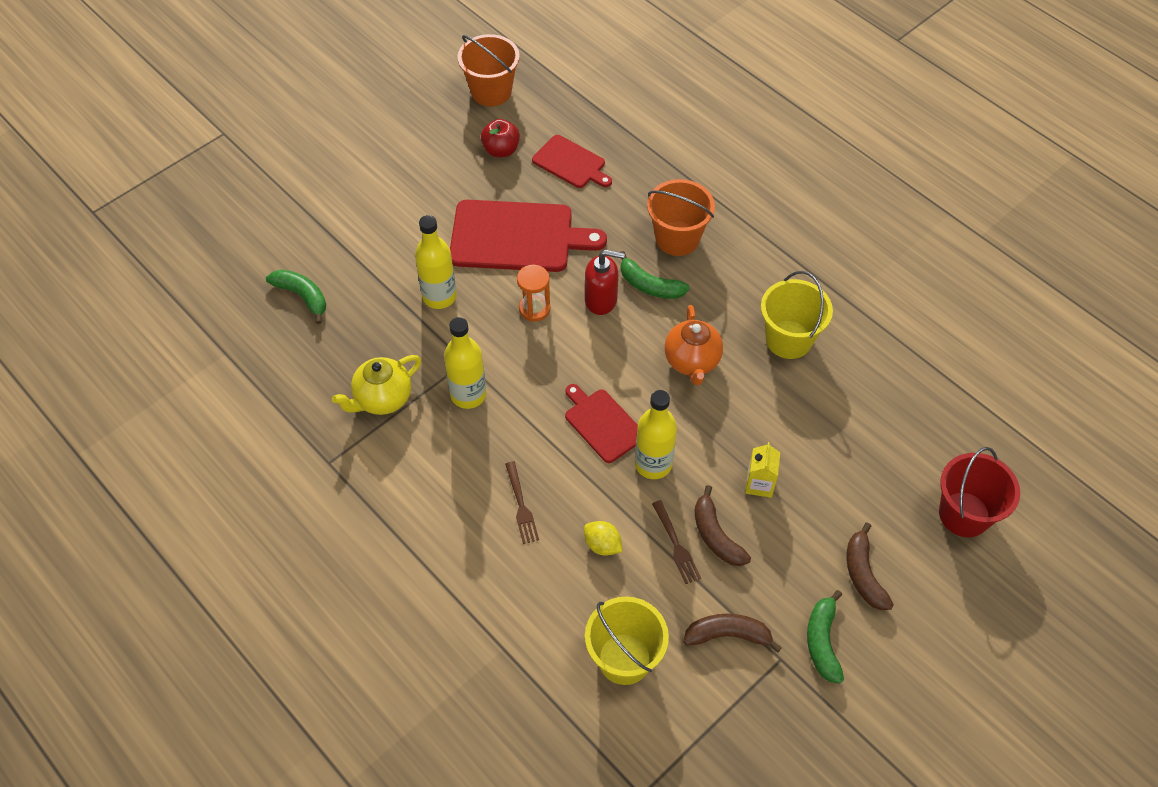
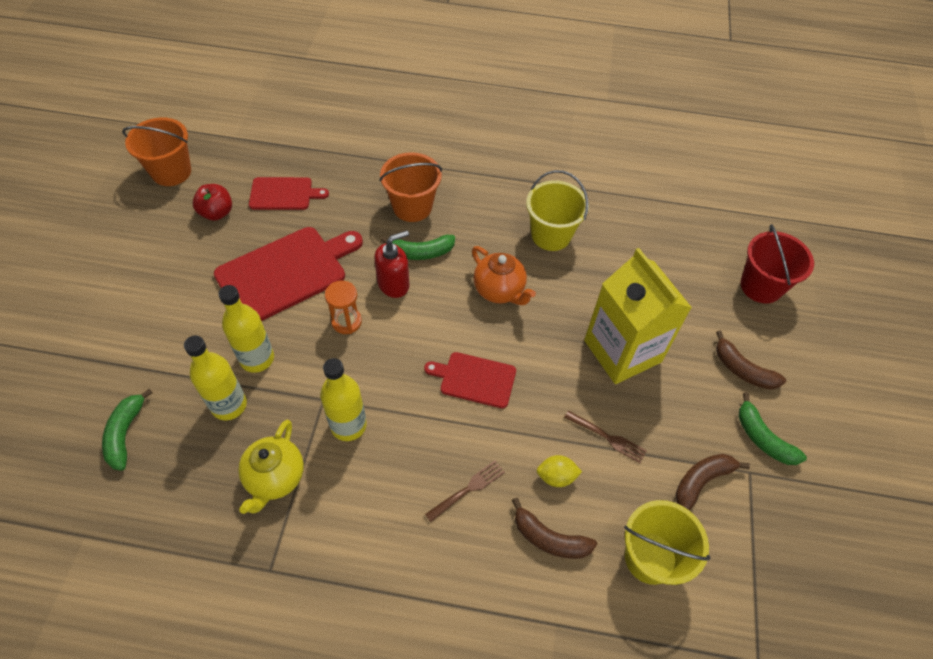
camera: 40 degrees left, 0 degrees up
green banana [266,270,326,324] -> green banana turned 90 degrees counterclockwise [102,389,153,471]
brown fork [505,461,539,544] -> brown fork turned 75 degrees counterclockwise [425,460,505,522]
yellow bottle [635,390,677,479] -> yellow bottle moved to [184,335,247,421]
brown banana [695,485,751,566] -> brown banana moved to [512,498,597,559]
yellow carton [745,442,780,498] -> yellow carton [584,248,692,384], size x2.41

